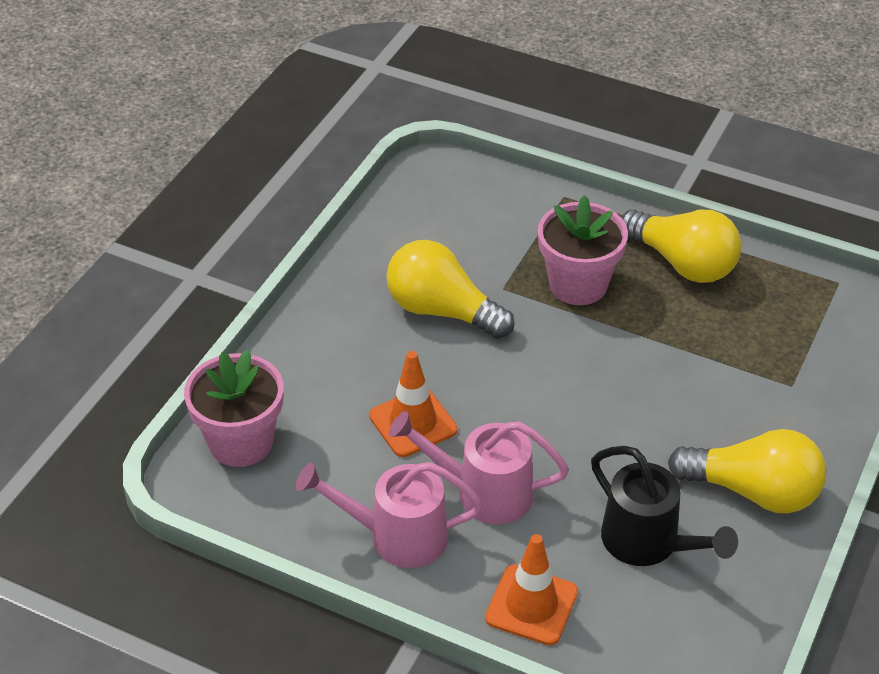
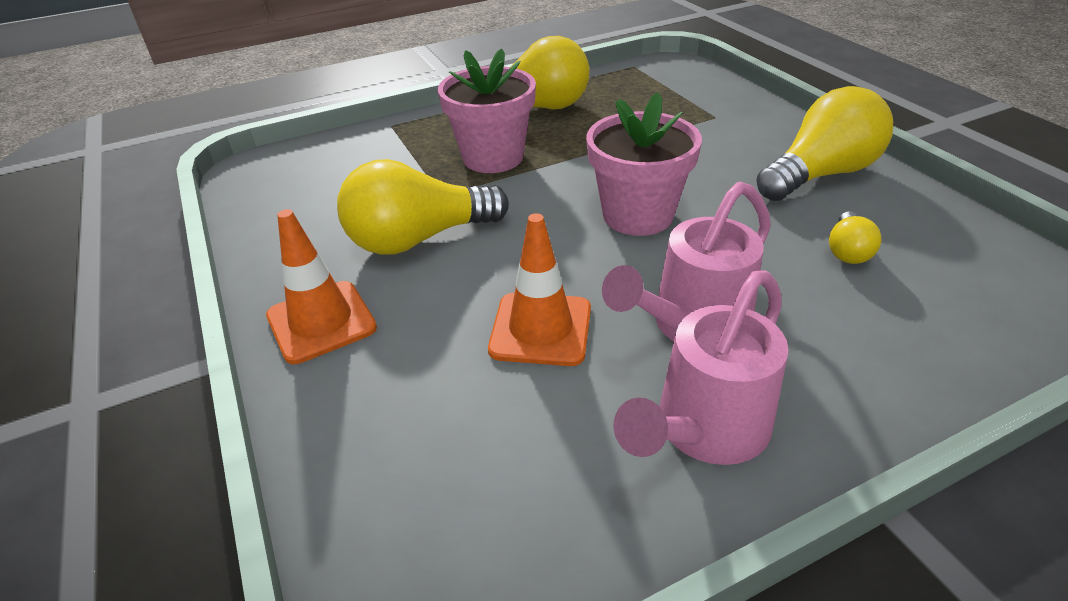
camera: 50 degrees left, 5 degrees down
pink flower pot [184,350,283,467] -> pink flower pot moved to [586,92,702,236]
orange traffic cone [485,534,578,645] -> orange traffic cone moved to [266,209,377,364]
black watering can [591,446,738,566] -> yellow light bulb [829,211,882,264]

